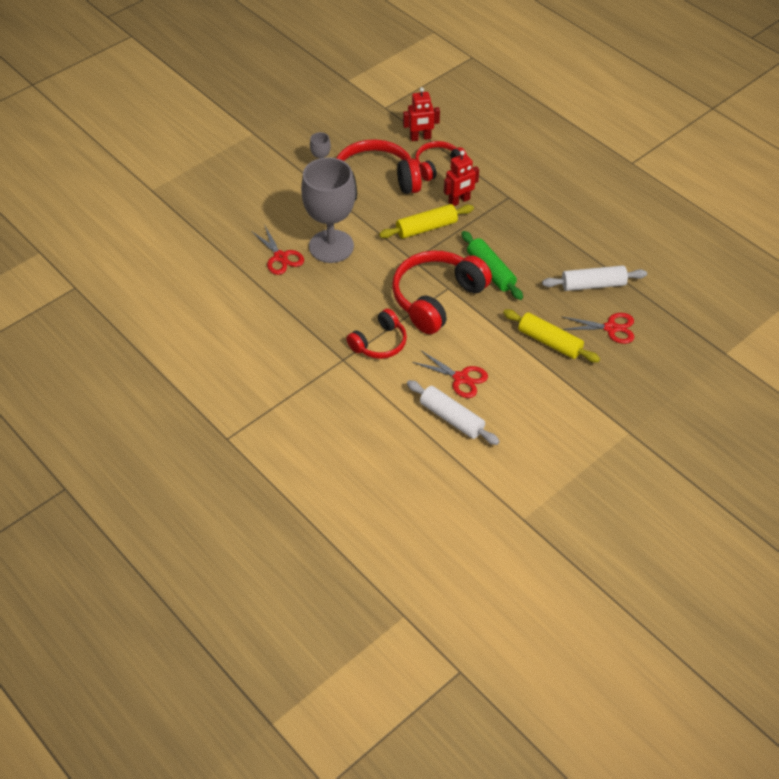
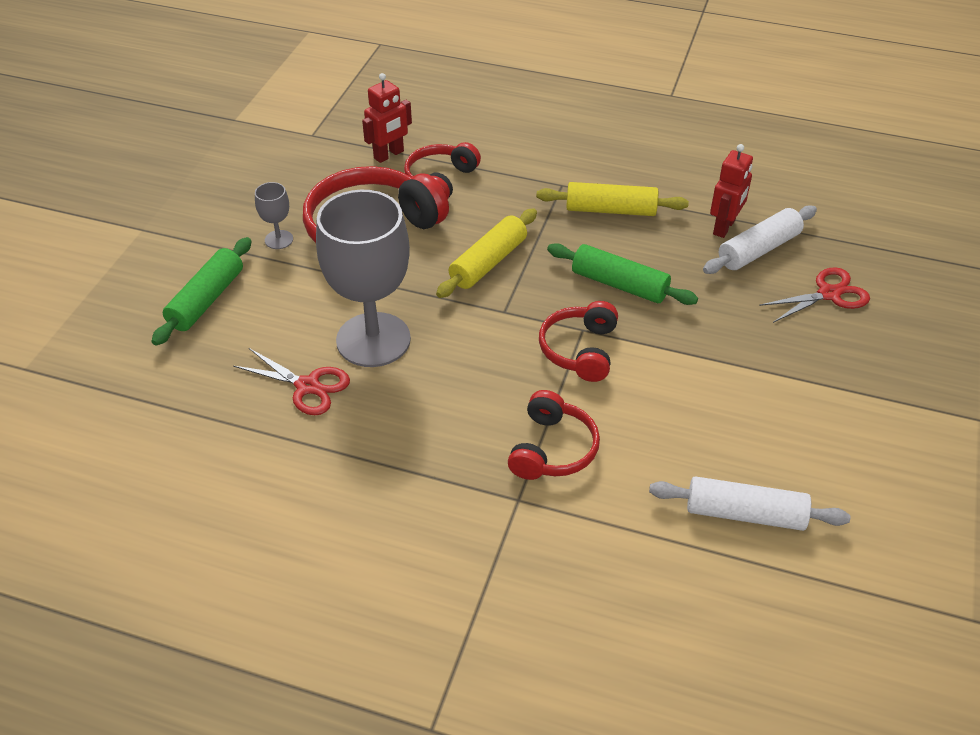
camera: 30 degrees left, 5 degrees down
red headphones [392,250,492,334] -> red headphones [539,301,618,382], size x0.58
red scissors [412,351,488,398] -> none
red robot [444,150,479,206] -> red robot moved to [710,144,753,238]
yellow rolling pin [503,309,600,363] -> yellow rolling pin moved to [536,182,689,216]
none -> green rolling pin [151,237,251,346]

